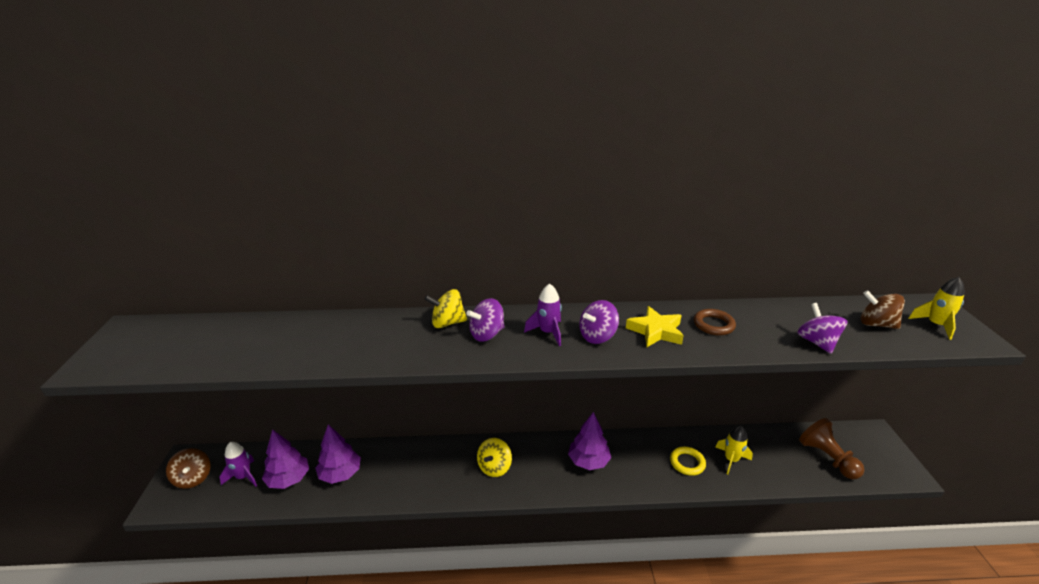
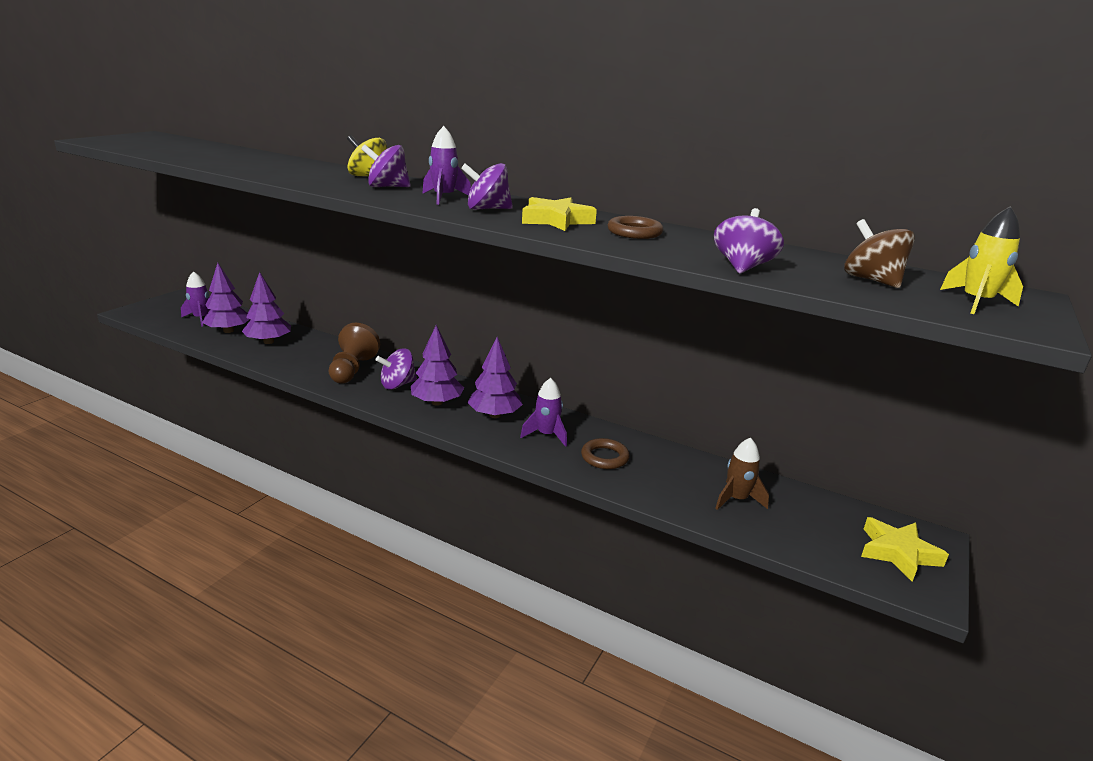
camera: 30 degrees right, 5 degrees down
brown spinning top [166,448,211,489] -> none
yellow spinning top [477,438,512,477] -> purple spinning top [376,348,417,389]
yellow ring [670,447,706,476] -> brown ring [581,438,630,469]
yellow rocket [715,425,753,475] -> none
brown pawn [799,418,864,479] -> brown pawn moved to [329,323,380,383]
none -> purple tree [411,325,464,406]
none -> purple rocket [520,378,567,447]
none -> brown rocket [715,438,769,510]
none -> yellow star [861,517,949,582]

